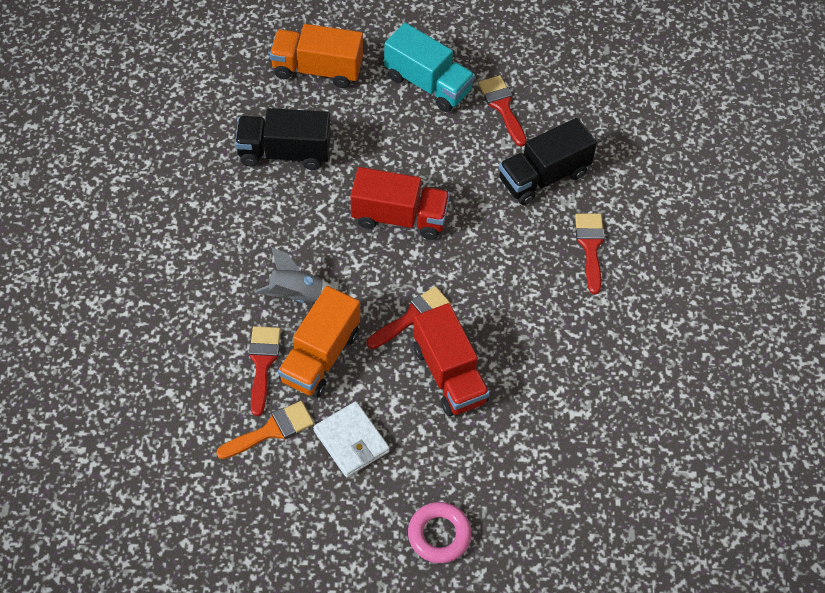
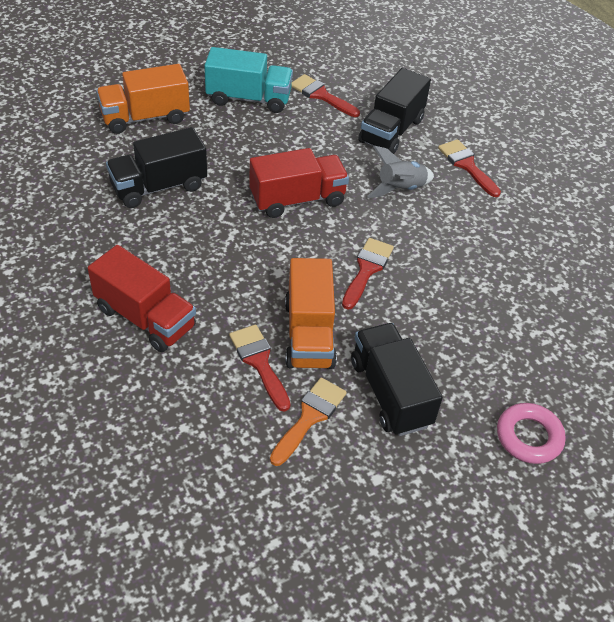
camera: 30 degrees left, 10 degrees down
grey rocket [255,247,333,303] -> grey rocket moved to [367,146,434,198]
white wallet [313,401,390,477] -> black truck [351,323,443,436]
red truck [413,303,490,416] -> red truck moved to [88,245,196,352]

